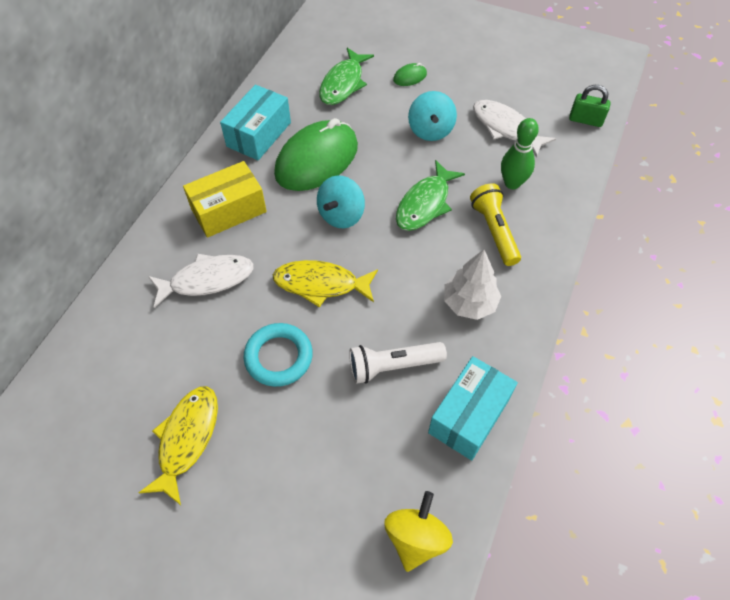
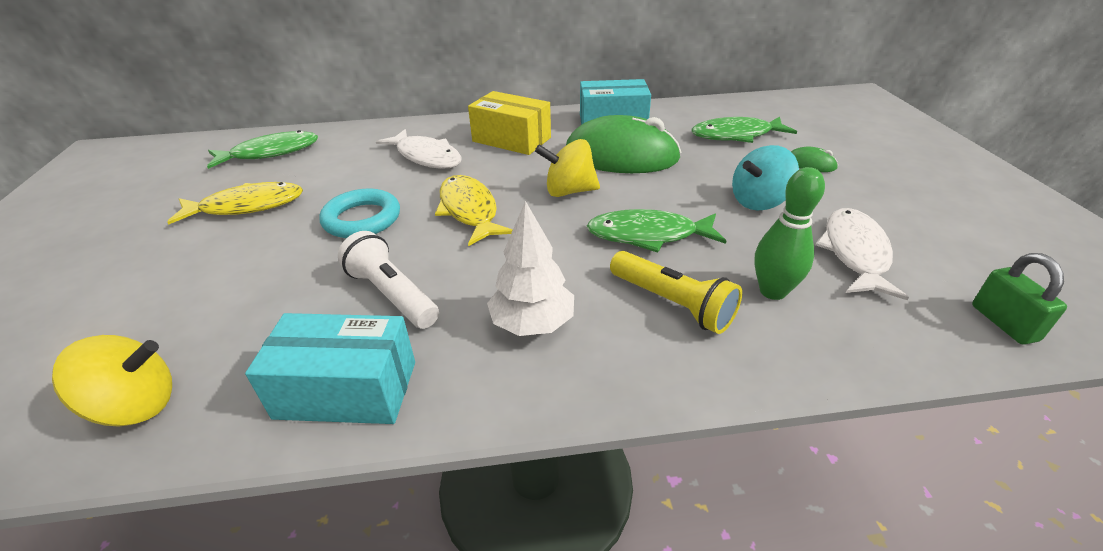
camera: 60 degrees right, 20 degrees down
turquoise spinning top [317,175,365,228] -> yellow spinning top [535,139,600,197]
yellow flashlight [470,183,521,266] -> yellow flashlight turned 90 degrees clockwise [610,251,742,334]
none -> green fish [207,130,318,169]

